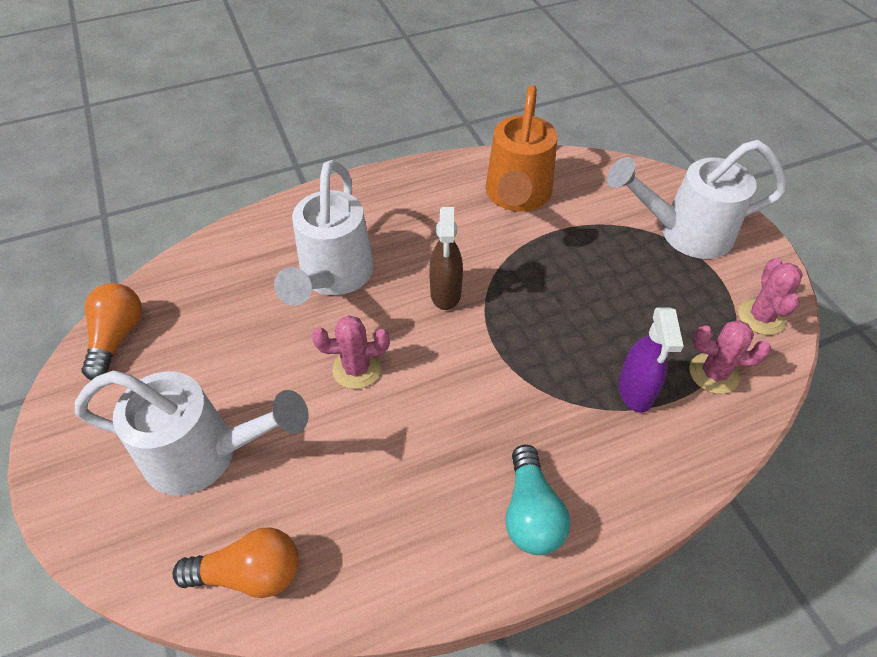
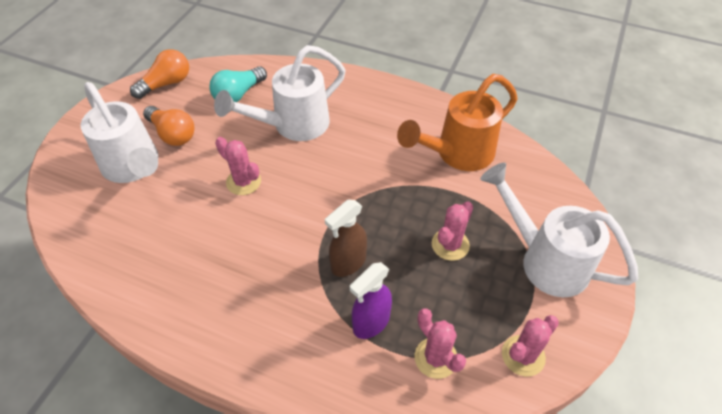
camera: 45 degrees right, 0 degrees up
orange light bulb [172,528,299,598] -> orange light bulb moved to [143,106,194,146]
brown spray bottle [429,207,463,310] -> brown spray bottle moved to [325,200,367,277]
turquoise light bulb [505,445,570,555] -> turquoise light bulb moved to [210,66,267,102]
none -> pink cactus [432,201,473,261]

